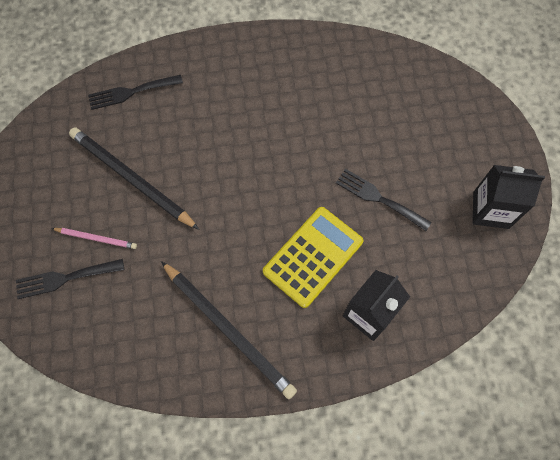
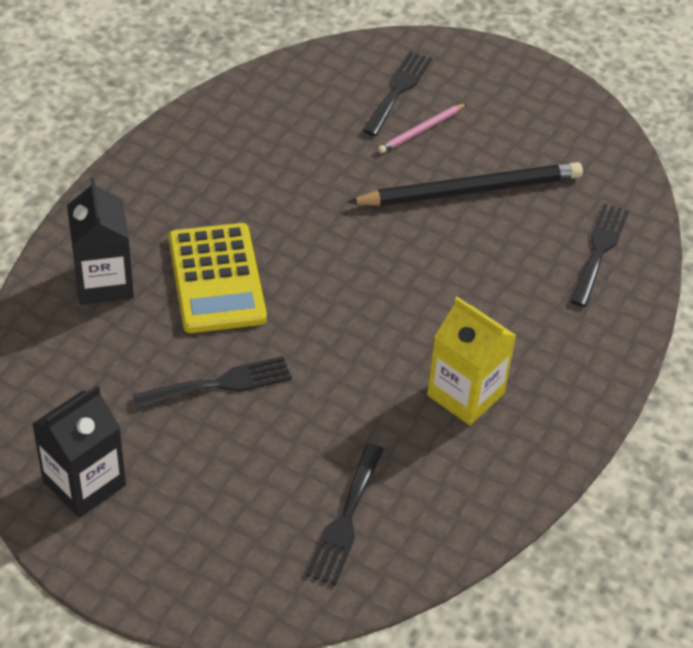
camera: 125 degrees right, 20 degrees down
black pencil [161,261,297,399] -> none
none -> black fork [305,443,384,586]
none -> yellow carton [427,297,517,425]

